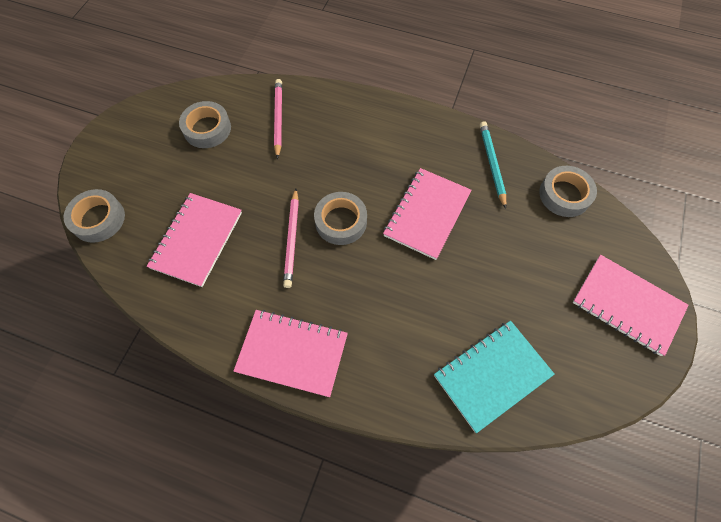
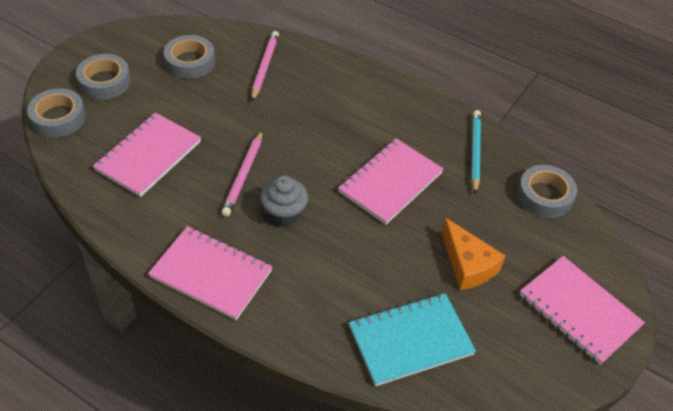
camera: 10 degrees right, 15 degrees down
grey tape [314,192,367,245] -> grey tape moved to [76,54,131,99]
none -> grey cupcake [260,176,308,227]
none -> orange cheese [441,218,505,290]

